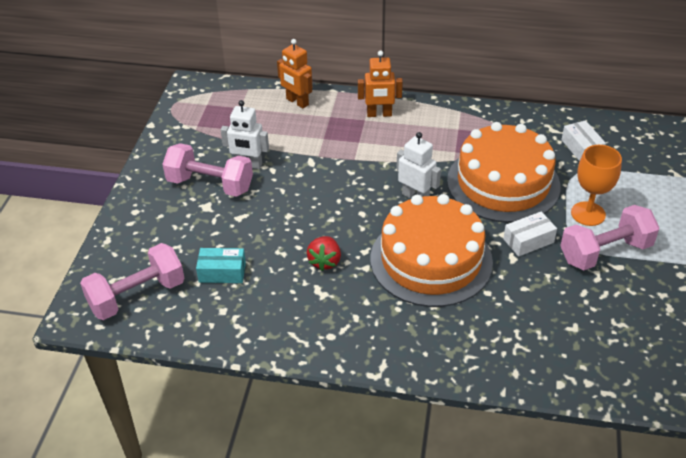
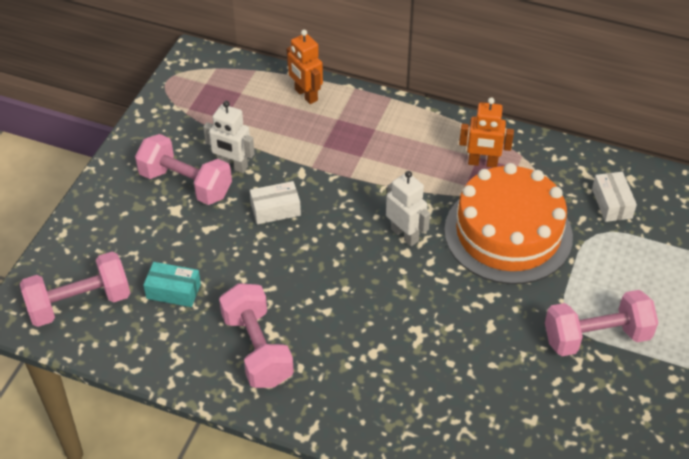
camera: 10 degrees right, 5 degrees up
red strawberry [307,236,341,271] -> none
orange robot [358,51,403,117] -> orange robot moved to [459,98,514,168]
orange cake [370,194,493,307] -> none
white box [503,212,557,257] -> white box moved to [250,181,301,224]
orange goblet [571,145,622,226] -> none
none -> pink dumbbell [219,283,294,388]

